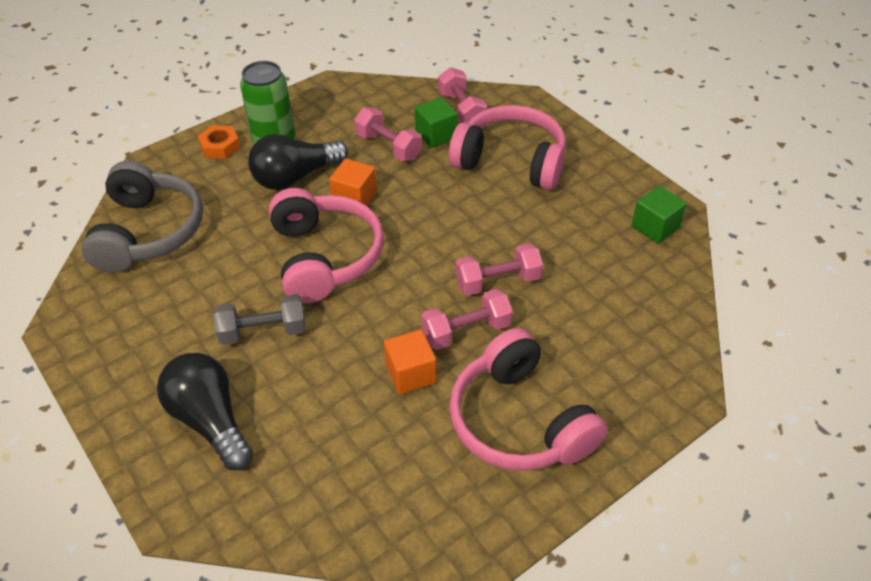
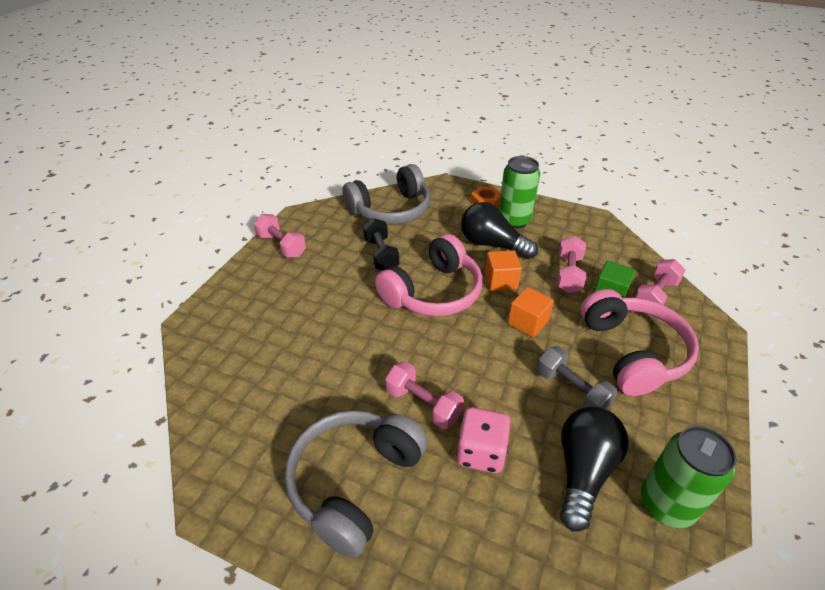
camera: 60 degrees right, 5 degrees down
black light bulb [157,353,253,470] -> black light bulb moved to [560,407,629,532]
grey dumbbell [213,294,306,345] -> grey dumbbell moved to [537,346,618,410]
orange cube [384,329,436,394] -> orange cube moved to [508,287,554,337]
pink headphones [449,328,607,471] -> grey headphones [284,410,428,558]
pink dumbbell [455,243,543,295] -> pink dumbbell moved to [254,214,306,258]
green cube [631,186,687,244] -> green can [641,426,737,528]
none -> black dumbbell [363,218,399,270]
none -> pink dice [456,407,511,473]

